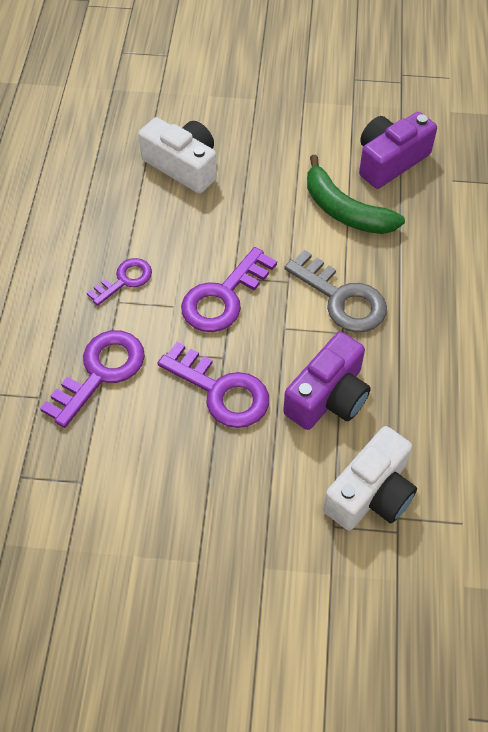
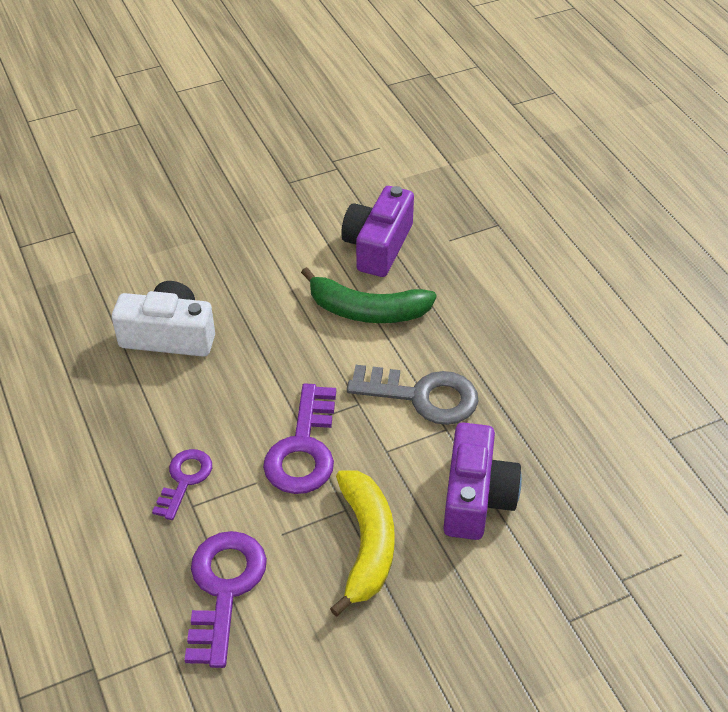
camera: 30 degrees left, 10 degrees down
purple key [157,342,269,428] -> yellow banana [330,470,395,617]
white camera [323,426,417,530] -> none

